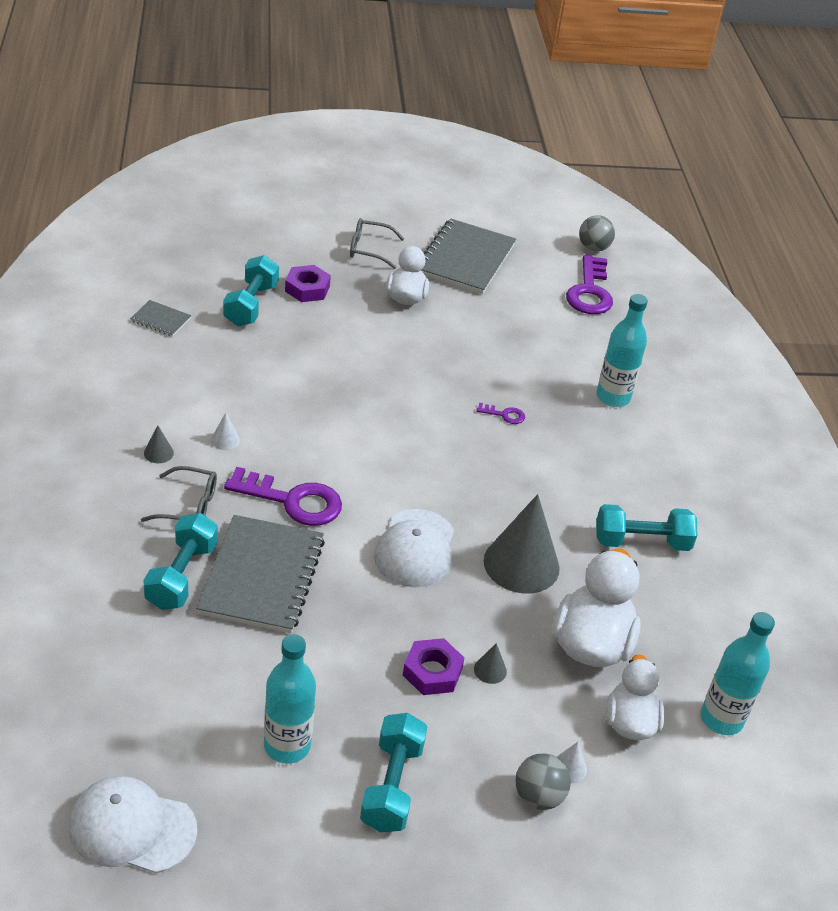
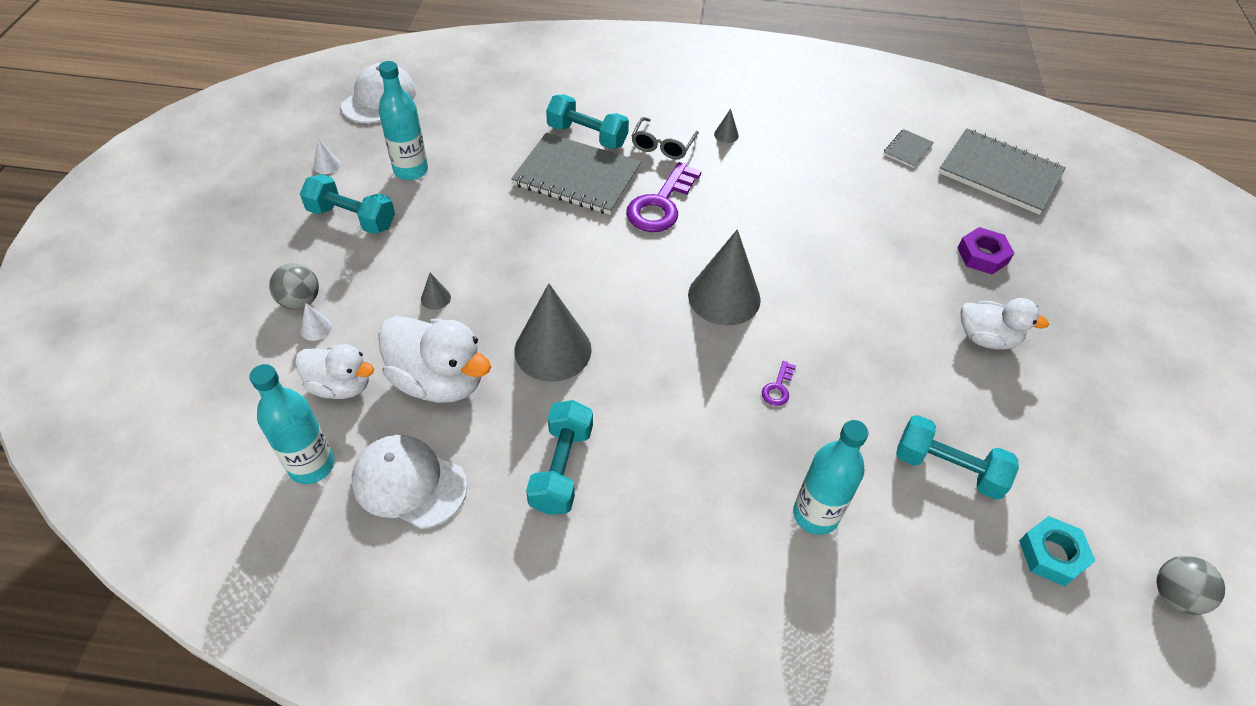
camera: 105 degrees right, 10 degrees up
white cone [211,413,240,450] -> white cone moved to [314,138,340,174]
turquoise dumbbell [223,255,279,326] -> turquoise dumbbell moved to [896,415,1019,500]
grey glasses [350,218,404,269] -> none
white cap [374,509,454,587] -> white cap moved to [352,435,467,529]
purple nut [403,638,464,695] -> none
grey notebook [421,218,516,294] -> grey notebook moved to [939,128,1066,215]
purple key [566,255,613,314] -> turquoise nut [1019,516,1095,586]
none -> grey cone [688,229,761,325]

